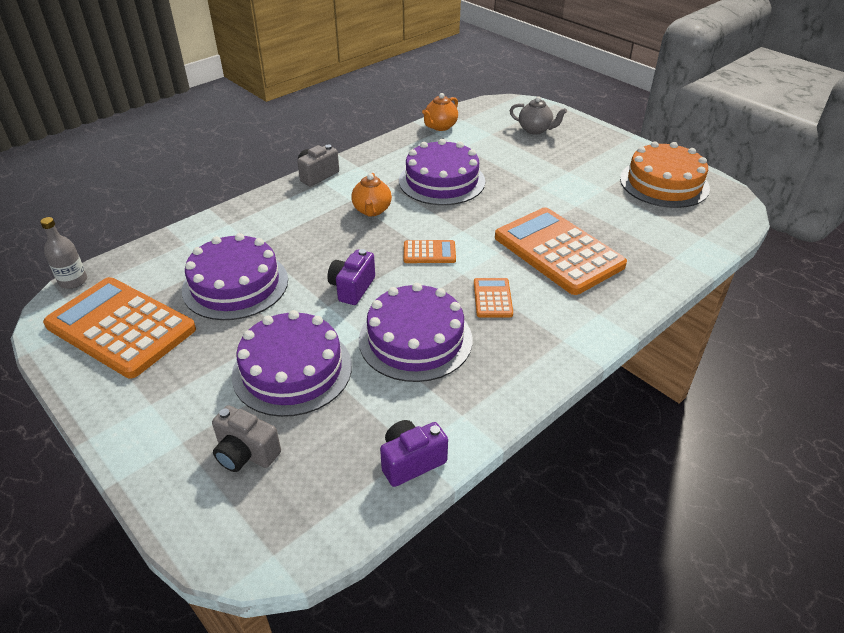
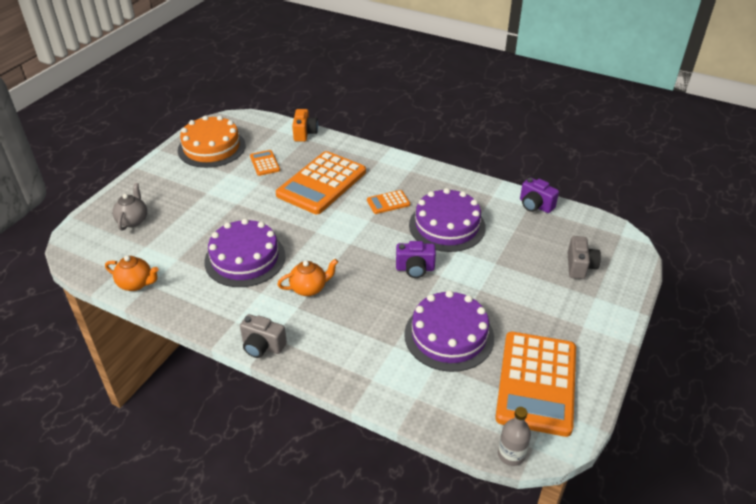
camera: 110 degrees left, 0 degrees up
purple cake [232,310,352,417] -> none
orange calculator [404,240,456,263] -> orange calculator moved to [250,150,280,176]
none -> orange camera [292,109,318,142]

